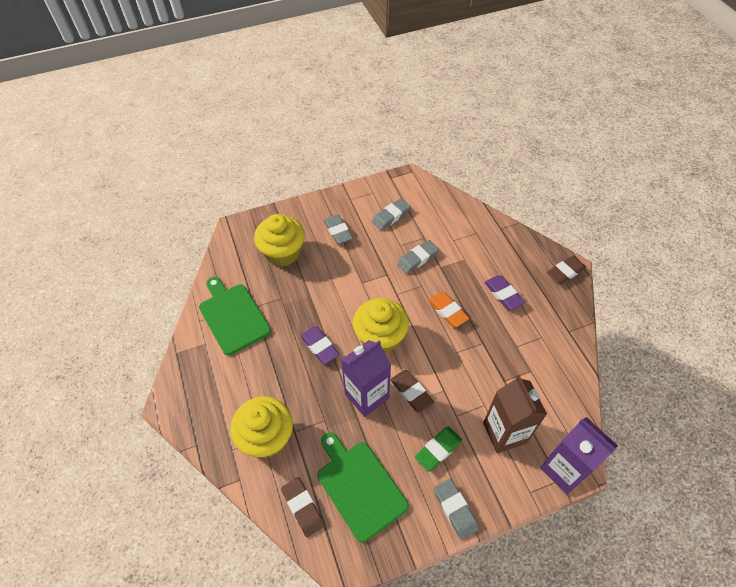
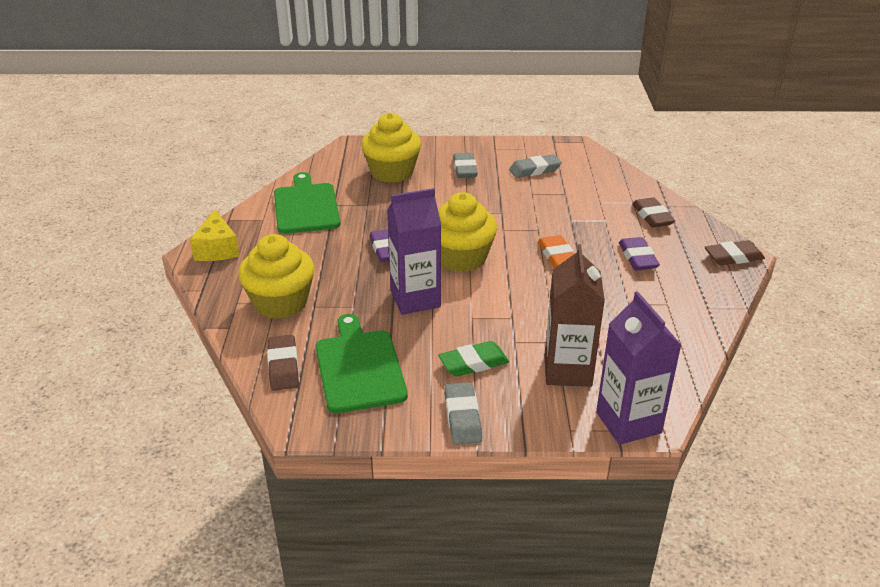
camera: 20 degrees right, 20 degrees down
brown eraser [390,370,434,413] -> brown eraser moved to [632,197,675,227]
grey eraser [397,240,439,274] -> none
none -> yellow cheese [190,209,239,261]

